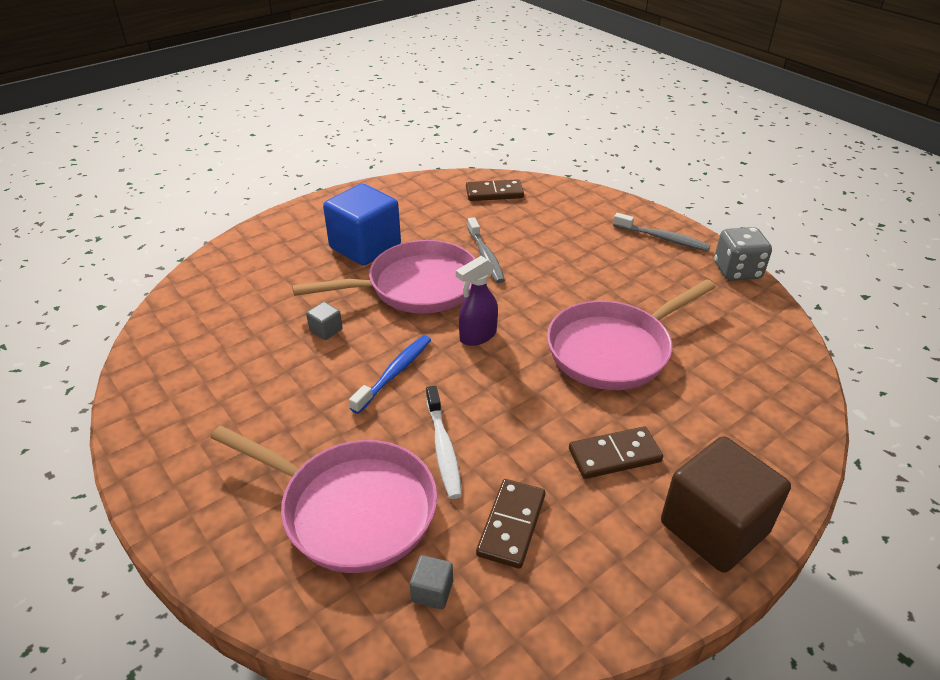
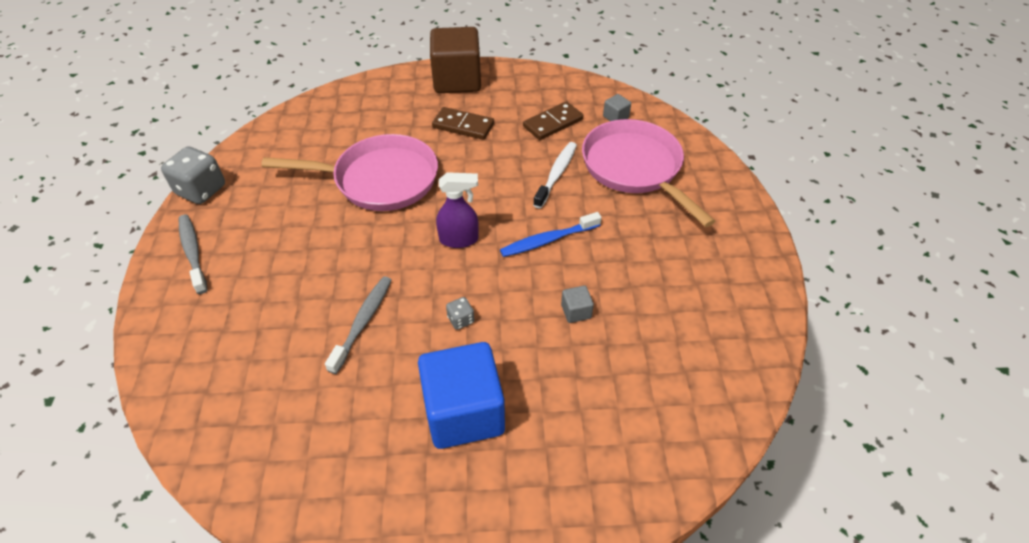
camera: 145 degrees left, 10 degrees up
pink pan [292,240,476,314] -> grey dice [446,297,474,330]
brown domino [466,179,524,201] -> none

